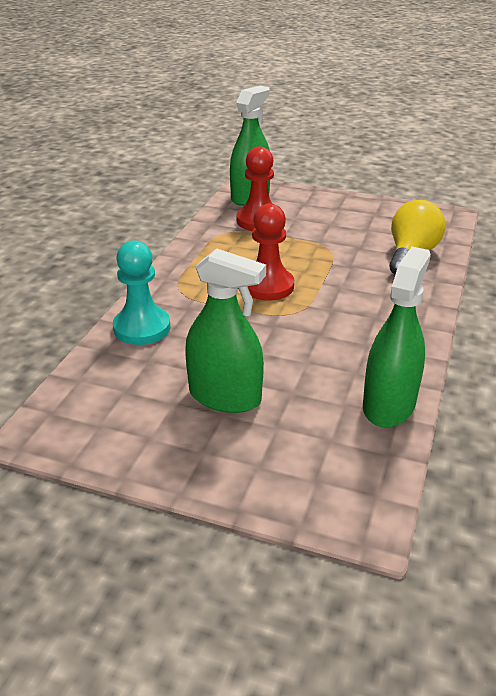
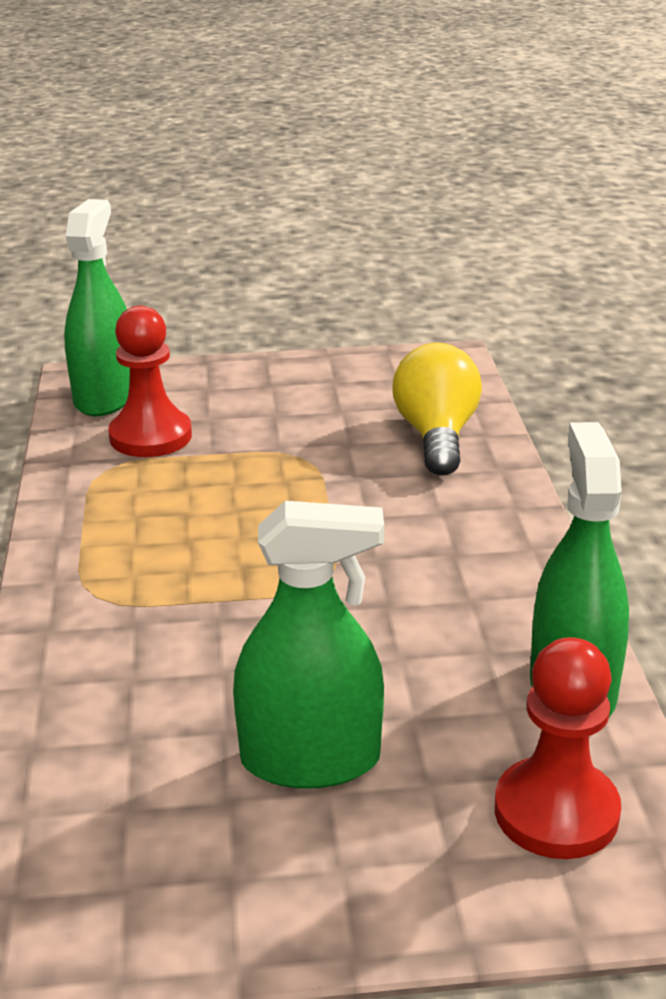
camera: 25 degrees left, 5 degrees down
turquoise pawn [113,240,170,345] -> none
red pawn [248,203,294,301] -> red pawn moved to [495,637,621,859]

